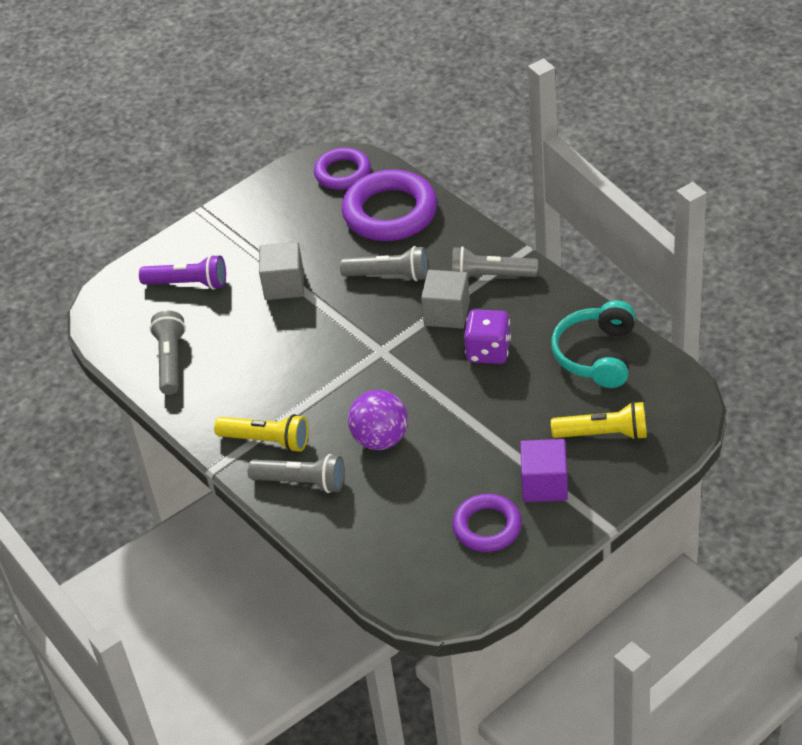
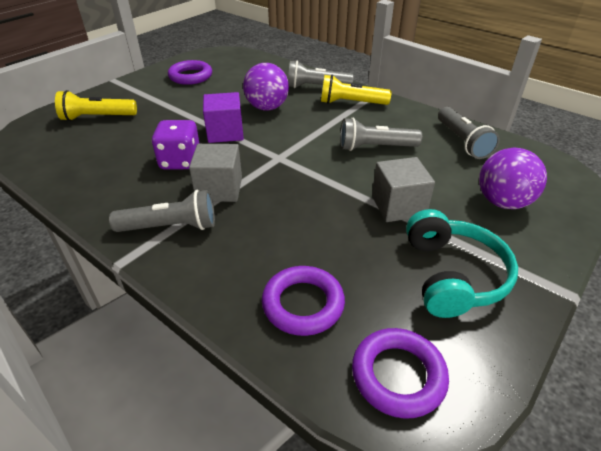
camera: 165 degrees right, 5 degrees down
purple flashlight [139,255,226,289] -> purple ball [479,148,547,209]
grey flashlight [340,246,428,281] -> grey flashlight moved to [340,118,422,151]
purple ring [342,170,437,241] -> purple ring [262,266,345,336], size x0.61
purple cube [520,439,568,502] -> purple cube moved to [203,92,244,143]
turquoise headphones [551,300,635,388] -> turquoise headphones moved to [406,209,518,318]

